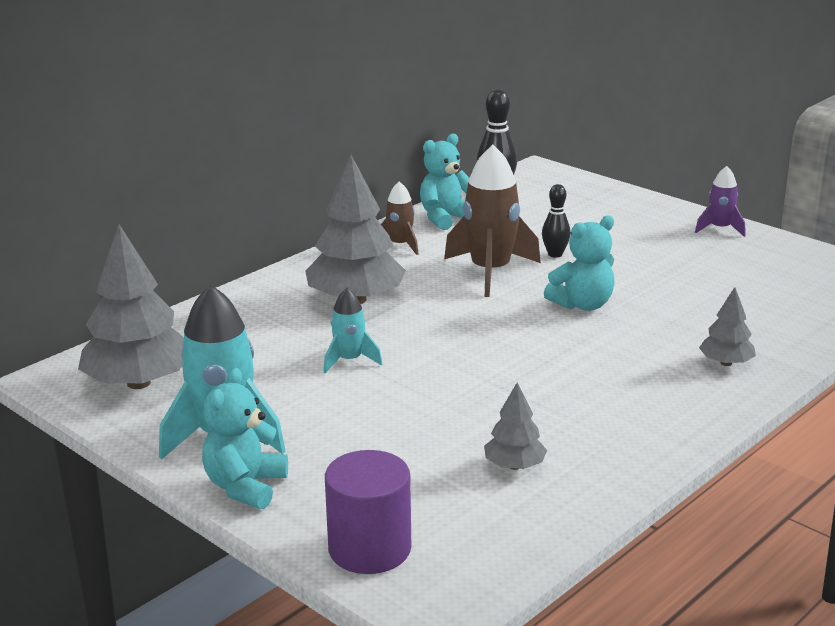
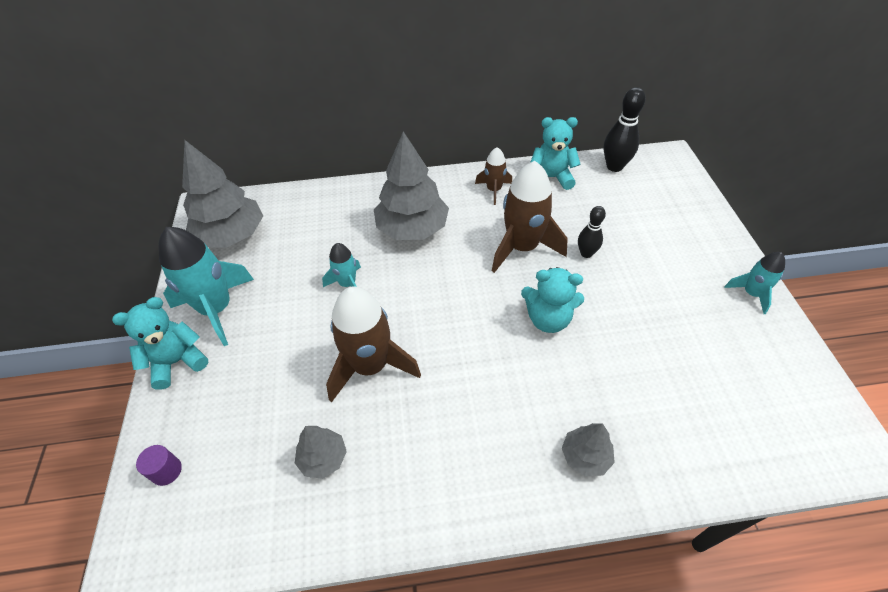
camera: 40 degrees right, 25 degrees up
purple cylinder [325,450,411,574] -> purple cylinder [136,445,182,486], size x0.48
purple rocket [695,166,745,237] -> turquoise rocket [724,252,785,314]
none -> brown rocket [326,287,421,402]

